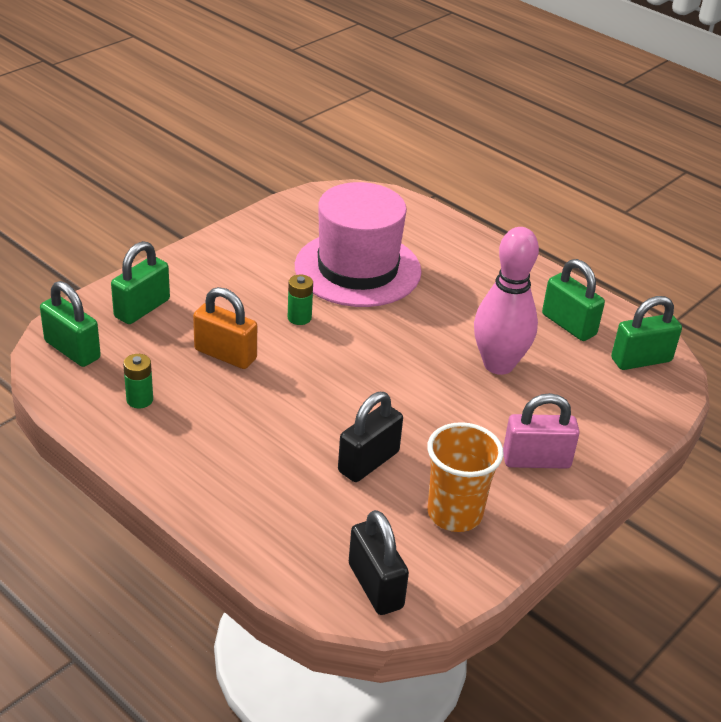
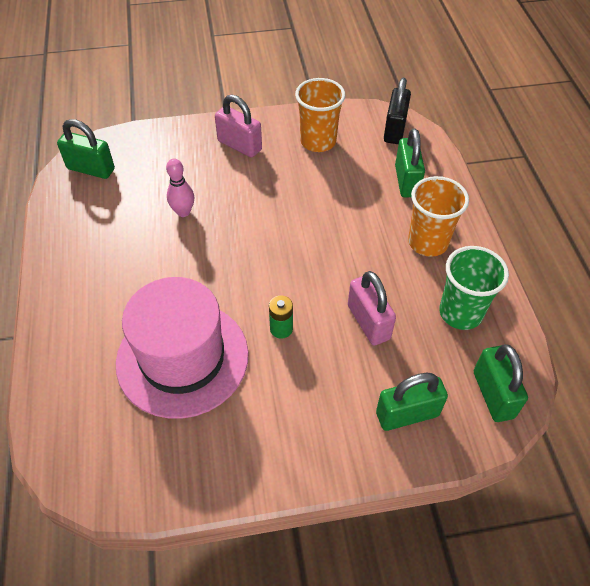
camera: 140 degrees left, 15 degrees up
green battery [123,354,153,408] -> green cup [439,246,509,330]
orange padlock [193,287,257,369] -> pink padlock [348,271,396,345]
black padlock [338,392,403,482] -> none
pink bowling pin [474,227,539,375] -> pink bowling pin [166,159,194,217], size x0.53
green padlock [542,259,605,341] -> green padlock moved to [395,128,425,197]
none -> orange cup [408,176,469,257]

